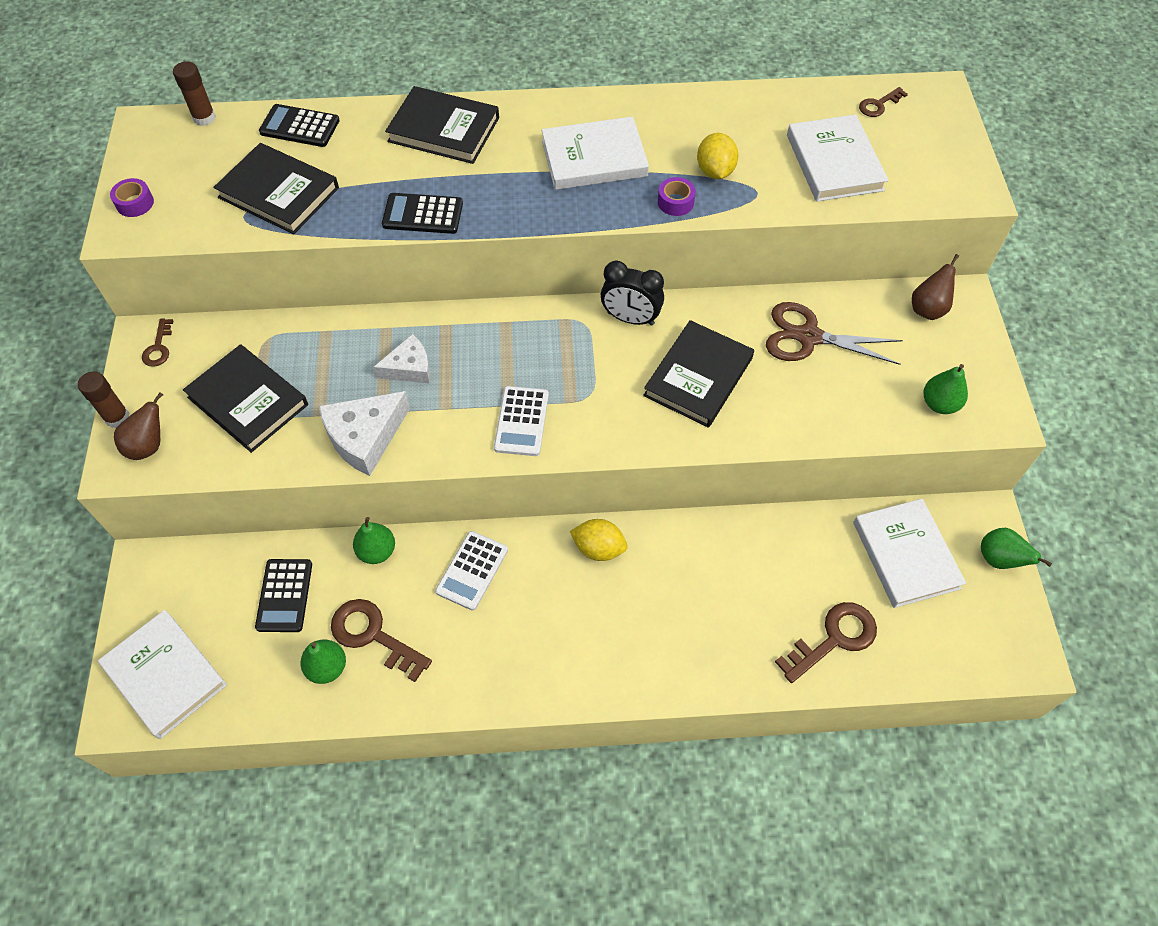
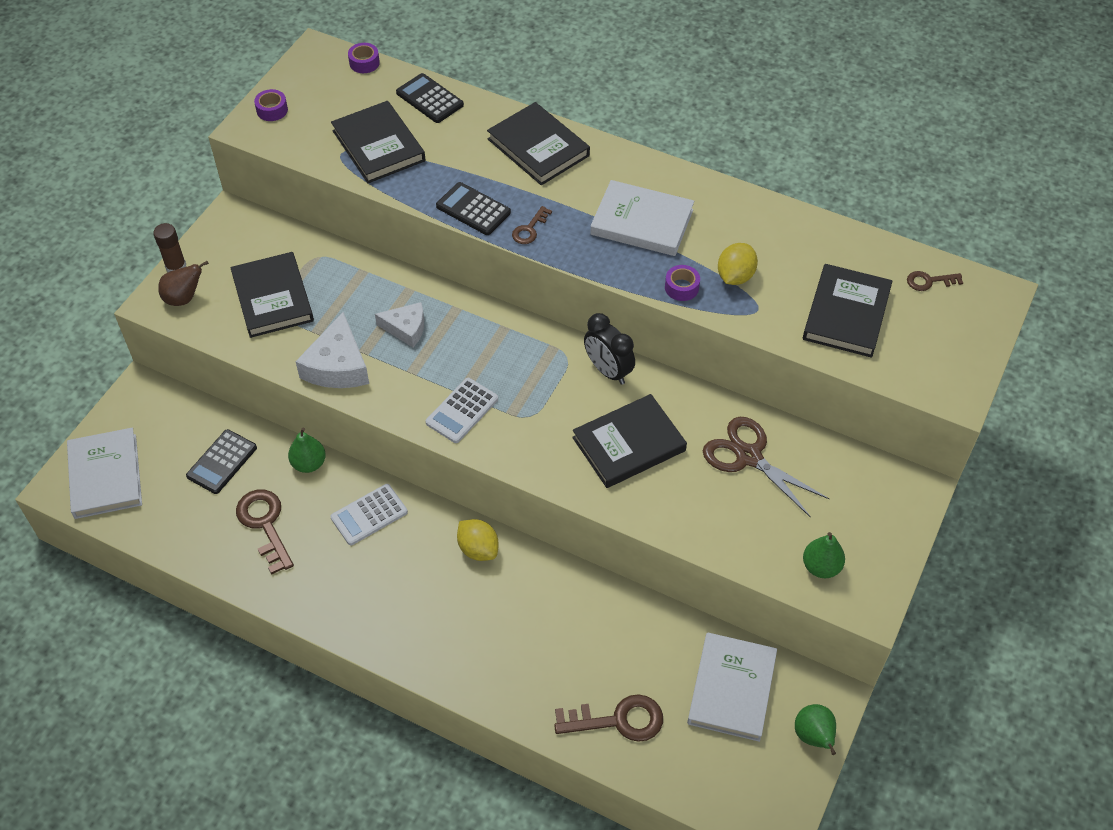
camera: 30 degrees right, 5 degrees down
brown key [142,319,174,367] -> brown key moved to [512,206,552,244]
brown glue stick [173,61,216,126] -> purple tape [348,43,380,73]
green pear [301,639,346,684] -> none
white cheese [319,391,410,476] -> white cheese turned 75 degrees counterclockwise [295,312,369,388]
white book [787,114,889,202] -> black book [803,264,892,358]
brown pear [912,254,959,320] -> none

